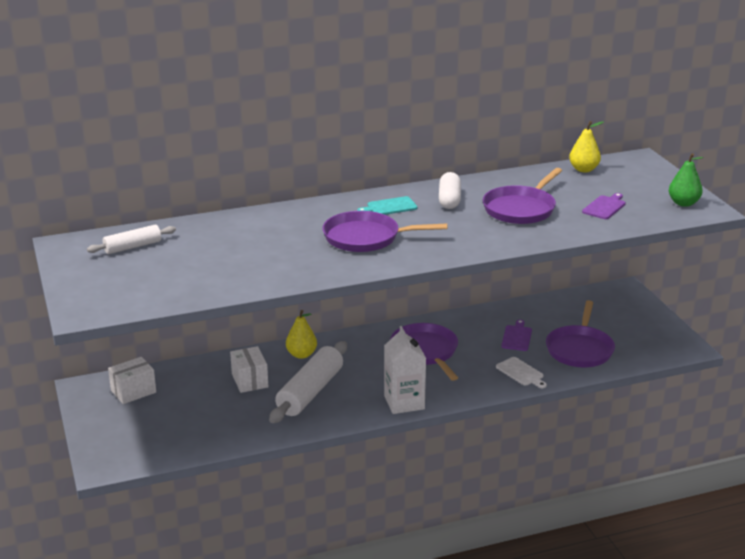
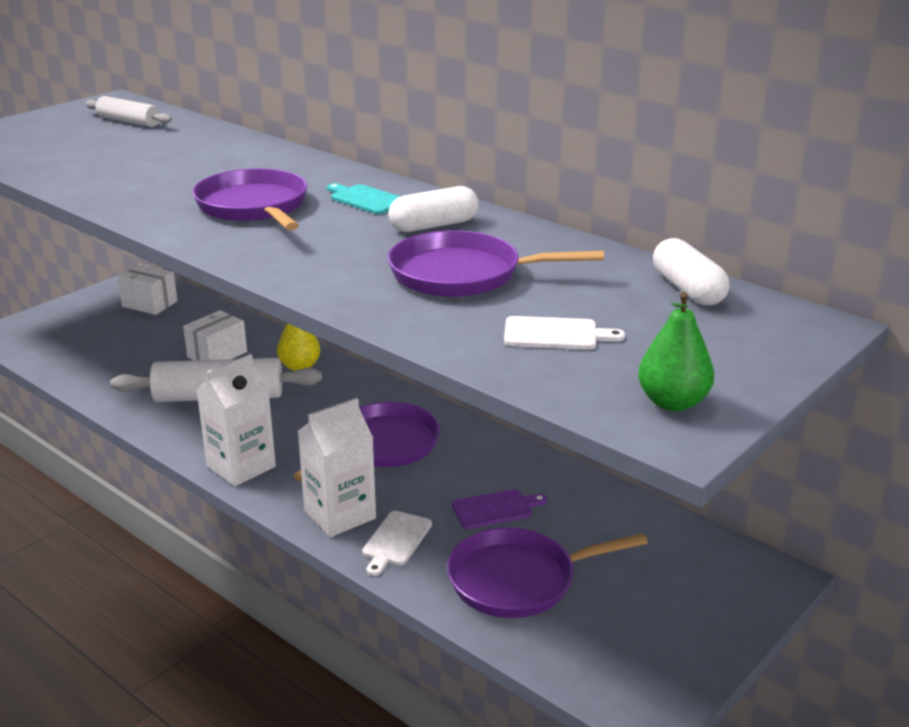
camera: 60 degrees right, 0 degrees up
yellow pear [569,121,603,172] -> white capsule [653,238,730,305]
purple cutting board [582,193,626,219] -> white cutting board [504,316,625,349]
none -> white carton [298,398,376,537]

